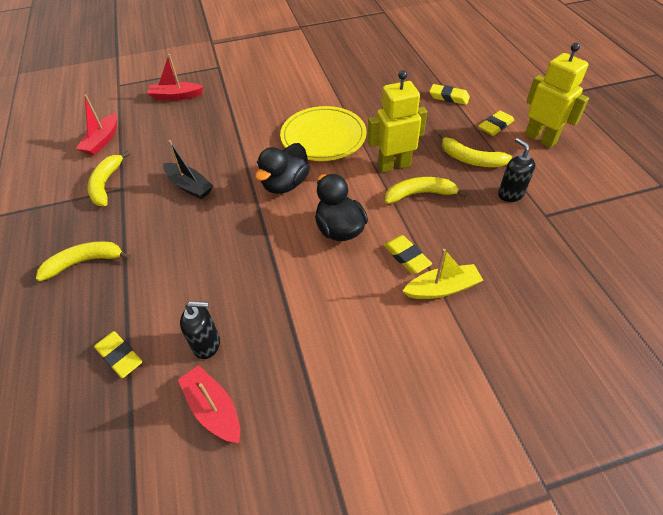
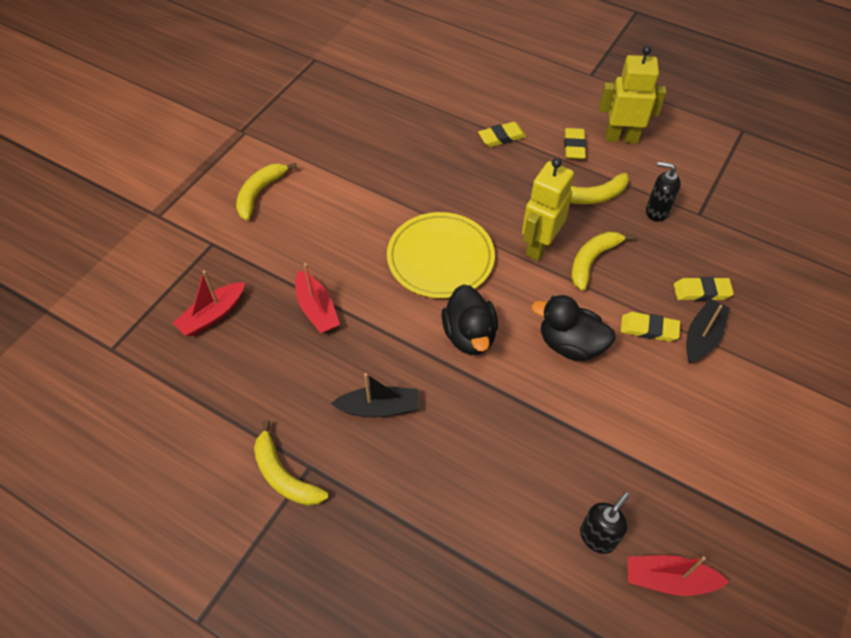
camera: 45 degrees left, 5 degrees up
yellow banana [36,241,131,281] -> yellow banana moved to [236,163,297,221]
red boat [76,94,117,155] -> red boat moved to [295,263,340,333]
yellow eraser [94,331,142,378] -> yellow eraser moved to [674,277,734,301]
yellow boat [403,249,483,299] -> black boat [686,299,730,364]

